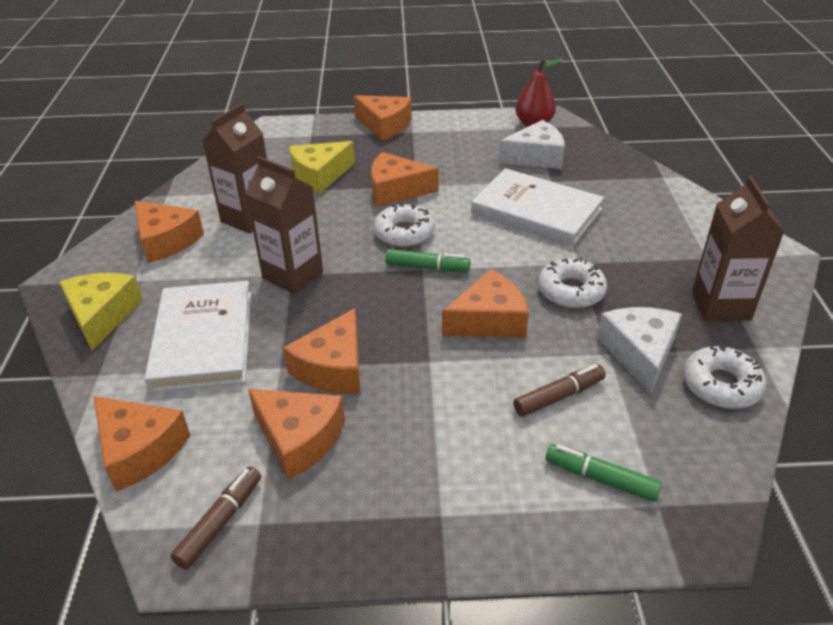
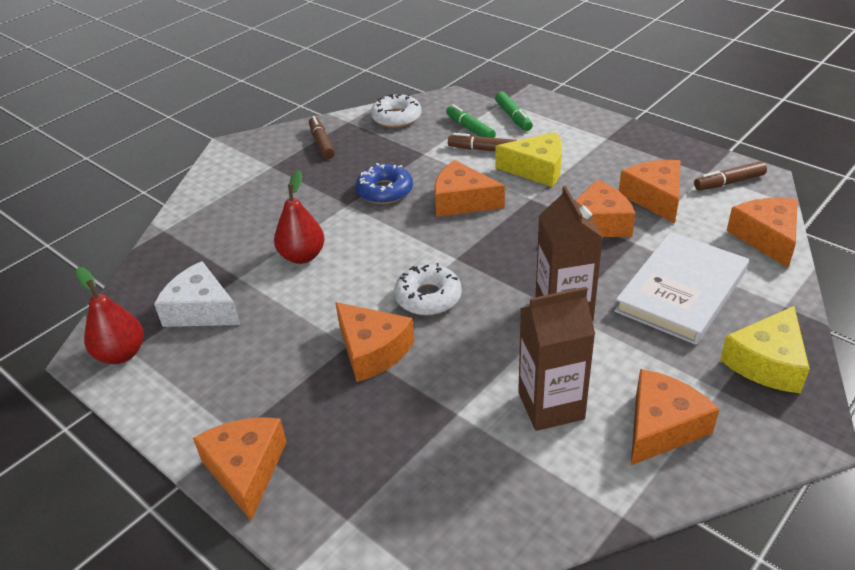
camera: 135 degrees left, 0 degrees up
orange cheese [134,201,204,263] -> orange cheese turned 45 degrees clockwise [631,369,719,465]
yellow cheese [289,141,355,194] -> yellow cheese moved to [495,132,562,187]
green marker [385,249,471,272] -> green marker moved to [446,104,496,138]
white book [471,168,604,246] -> red pear [274,170,325,264]
white donut [538,258,607,309] -> blue donut [356,163,413,204]
white cheese [597,307,682,394] -> none
brown carton [692,176,784,321] -> brown marker [309,116,335,159]

